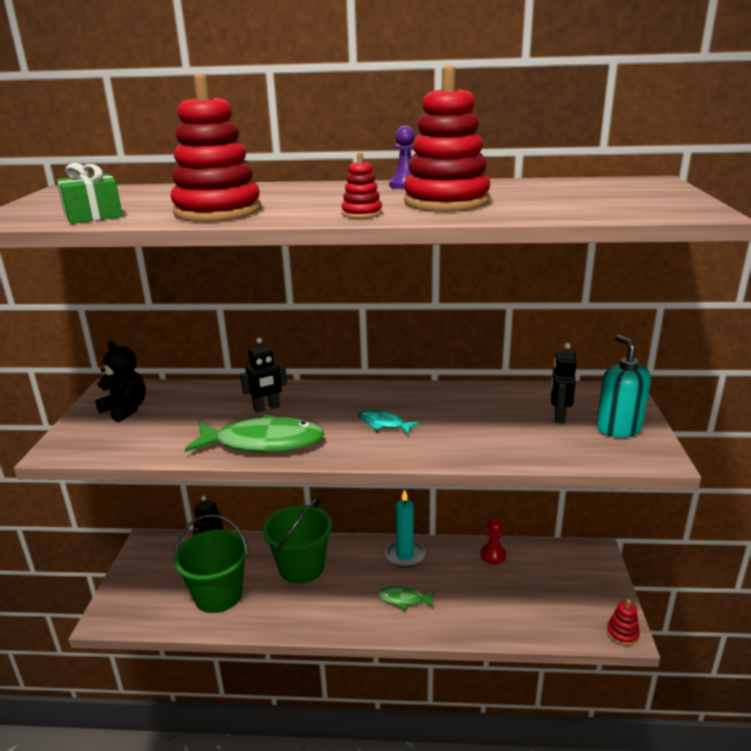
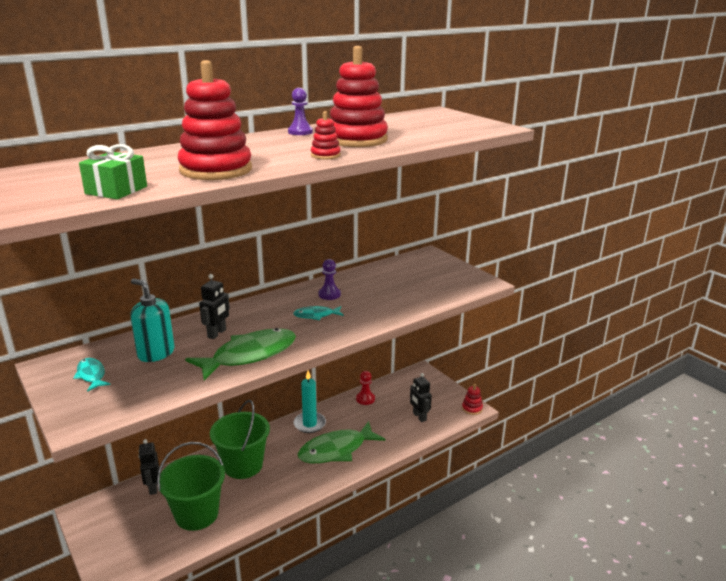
camera: 40 degrees left, 0 degrees up
black teddy bear [95,341,146,423] -> turquoise fish [73,358,111,392]
green fish [378,586,436,610] -> green fish [298,421,385,463], size x2.01
black robot [551,343,576,423] -> black robot moved to [410,373,432,422]
turquoise soap dispenser [596,335,651,437] -> turquoise soap dispenser moved to [130,278,174,362]
none -> purple pawn [318,259,341,300]

